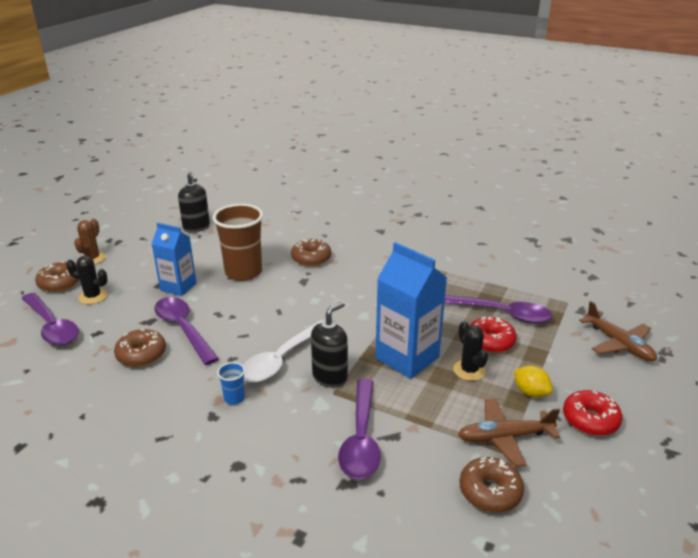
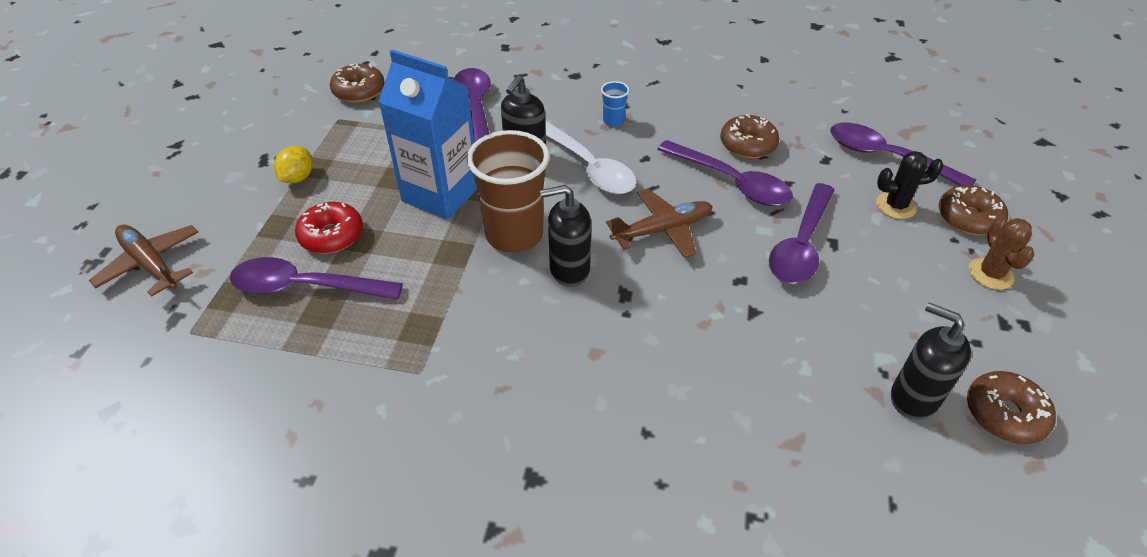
camera: 165 degrees right, 15 degrees up
blue carton [151,223,197,296] -> purple spoon [769,183,834,284]
brown cup [212,204,263,281] -> brown cup moved to [467,130,550,253]
white spoon [243,320,324,383] -> white spoon turned 120 degrees clockwise [545,120,637,194]
brown donut [291,239,331,266] -> brown donut moved to [967,371,1056,444]
black cactus [453,321,488,381] -> none
brown plane [458,399,560,467] -> brown plane moved to [606,189,713,258]
yellow lemon [514,365,553,398] -> yellow lemon turned 75 degrees clockwise [274,146,313,183]
red donut [563,390,623,436] -> none
none -> black soap dispenser [540,185,591,287]

